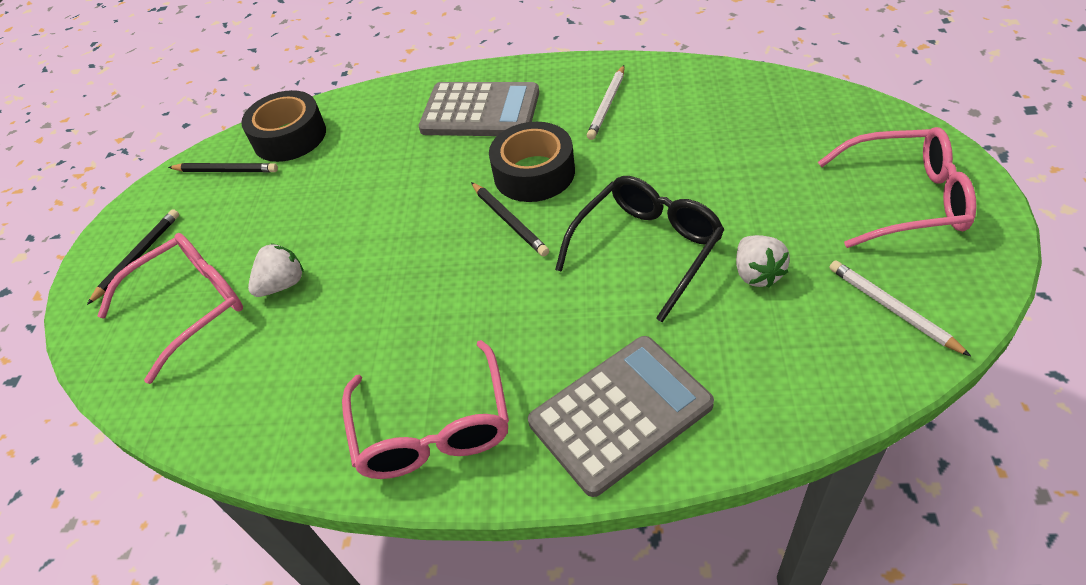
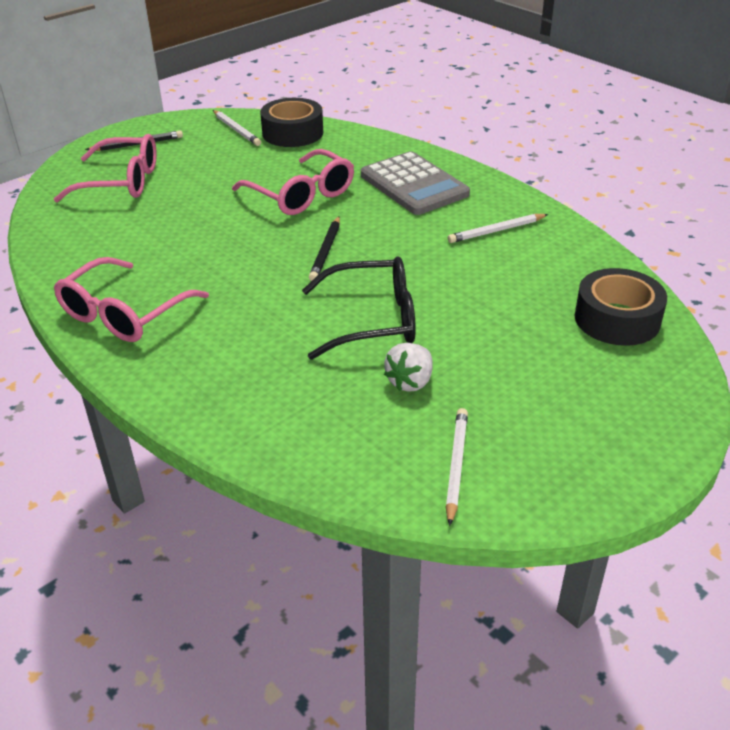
camera: 40 degrees right, 10 degrees down
black pencil [168,163,278,173] -> white pencil [213,110,261,146]
white strawberry [248,243,304,297] -> none
black tape [489,122,575,202] -> black tape moved to [575,268,667,346]
grey calculator [528,336,714,497] -> none
pink glasses [818,127,977,248] -> pink glasses moved to [232,149,354,215]

